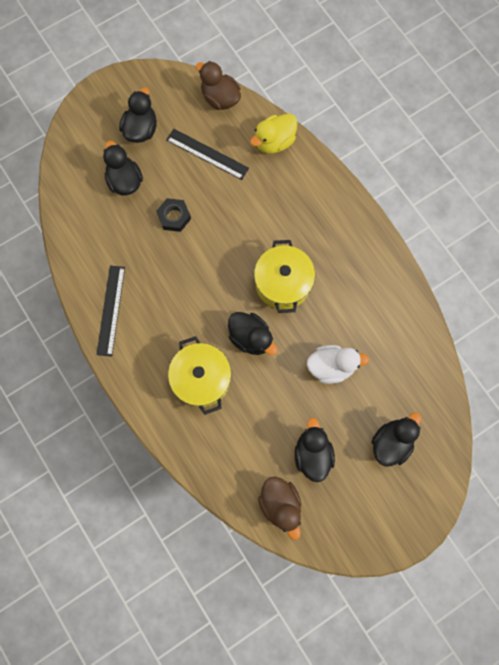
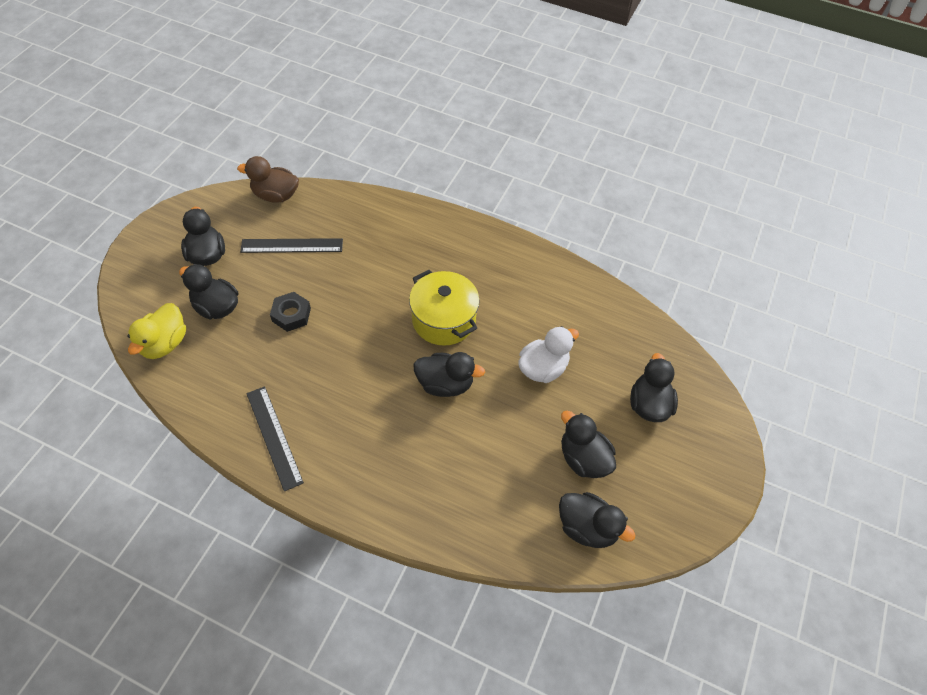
camera: 35 degrees left, 20 degrees down
yellow pot [168,336,231,415] -> none
yellow duck [250,114,297,154] -> yellow duck moved to [127,303,186,359]
brown duck [258,477,302,540] -> black duck [559,492,635,548]

